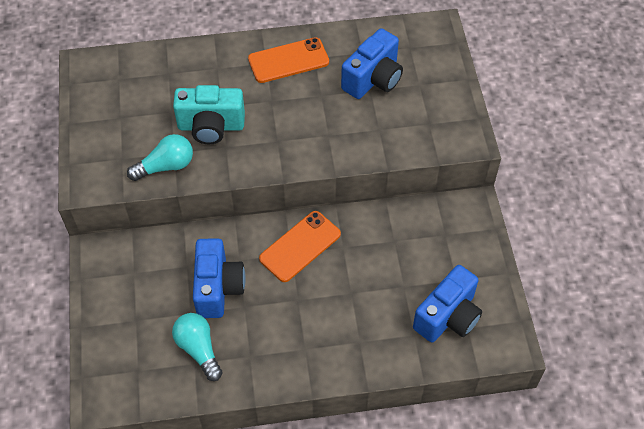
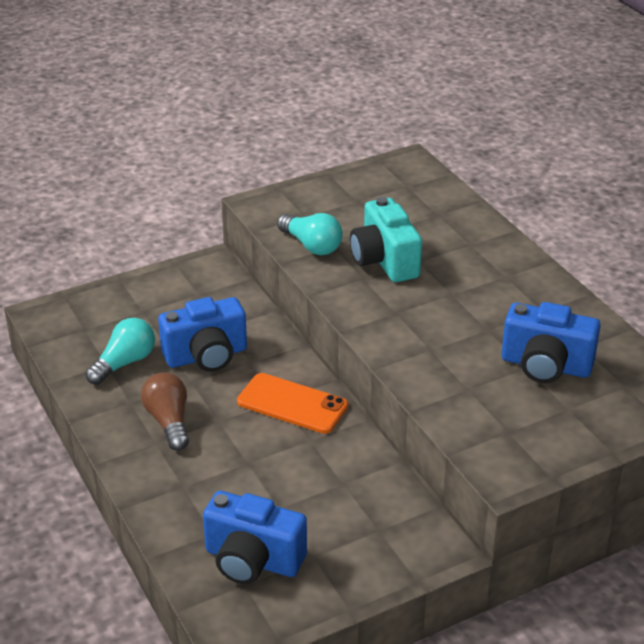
camera: 70 degrees right, 20 degrees down
orange phone [248,37,329,83] -> none
none -> brown light bulb [141,372,189,451]

